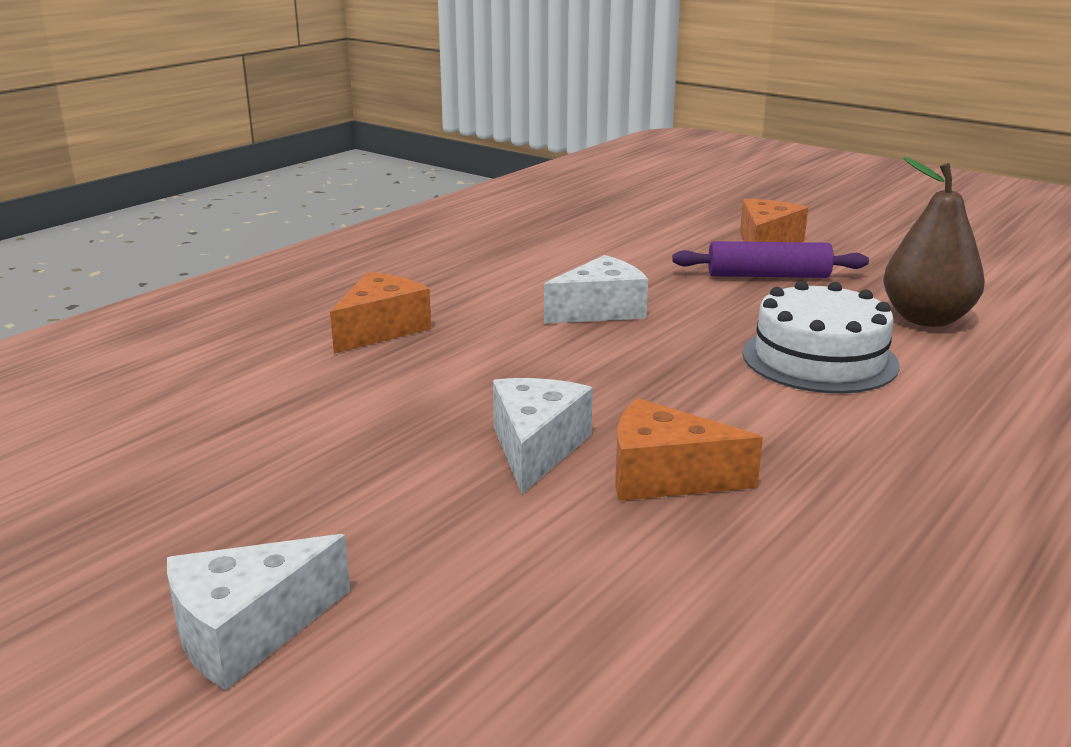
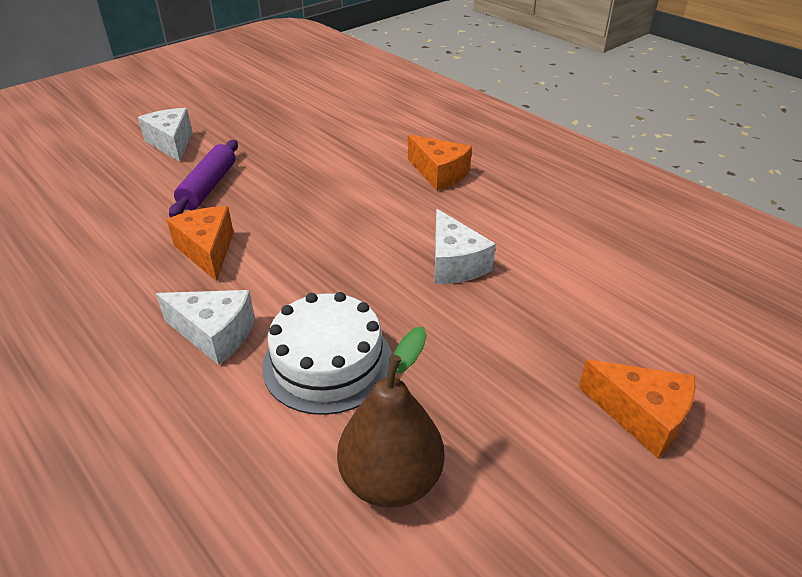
camera: 100 degrees right, 15 degrees up
white cheese [493,378,593,494] -> white cheese moved to [156,290,255,365]
orange cheese [616,398,763,501] -> orange cheese turned 45 degrees counterclockwise [167,206,234,281]
purple rolling pin [672,241,869,278] -> purple rolling pin moved to [169,140,238,217]

